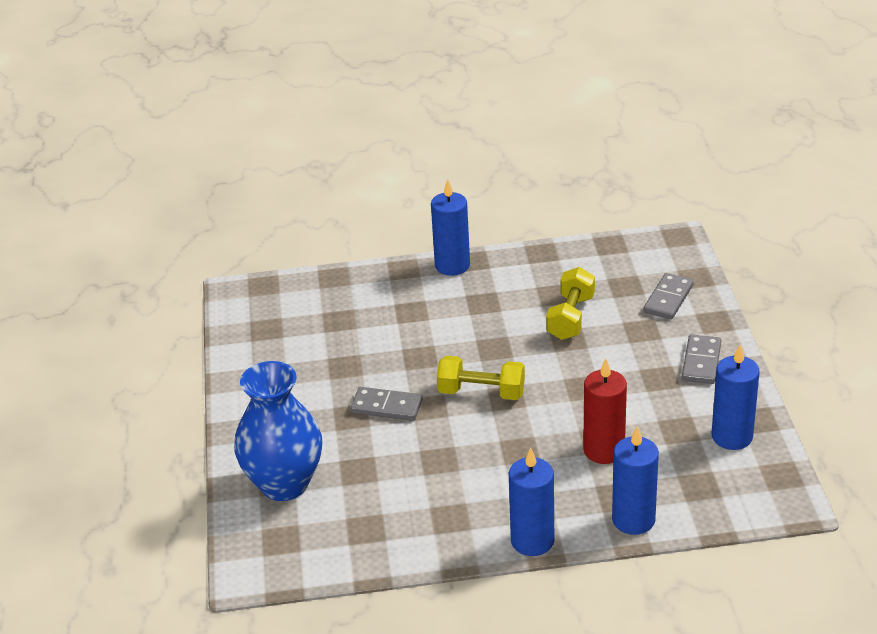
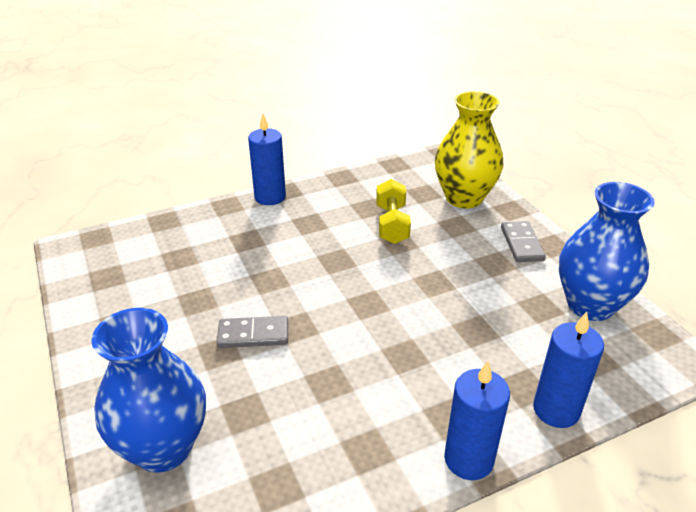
camera: 20 degrees left, 0 degrees up
yellow dumbbell [437,356,525,400] -> none
red candle [583,359,627,464] -> none
grey domino [643,273,694,319] -> yellow vase [435,91,503,209]
blue candle [712,344,760,450] -> blue vase [559,182,655,321]

